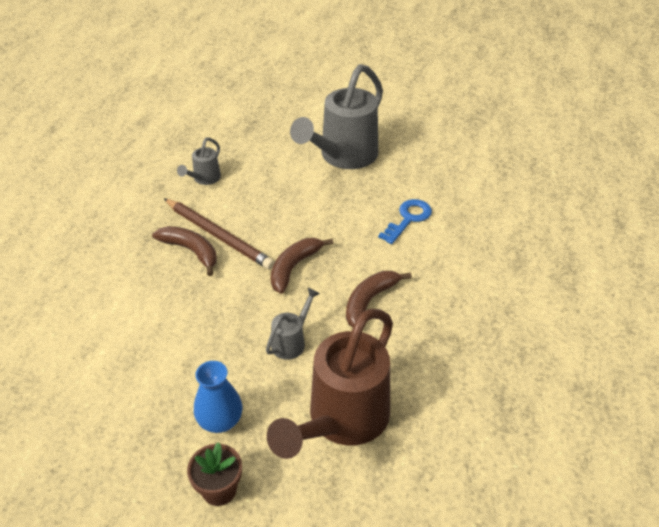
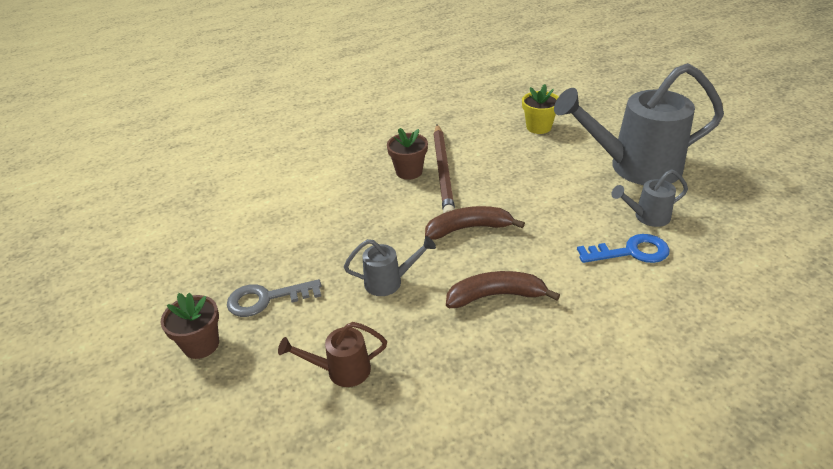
camera: 50 degrees right, 5 degrees down
brown banana [152,226,217,276] -> brown flower pot [387,128,428,180]
grey watering can [177,137,221,185] -> grey watering can moved to [611,169,688,227]
blue vase [194,361,242,433] -> grey key [227,279,321,317]
brown watering can [267,309,393,459] -> brown watering can [278,322,387,387], size x0.45
none -> yellow flower pot [522,84,558,134]

